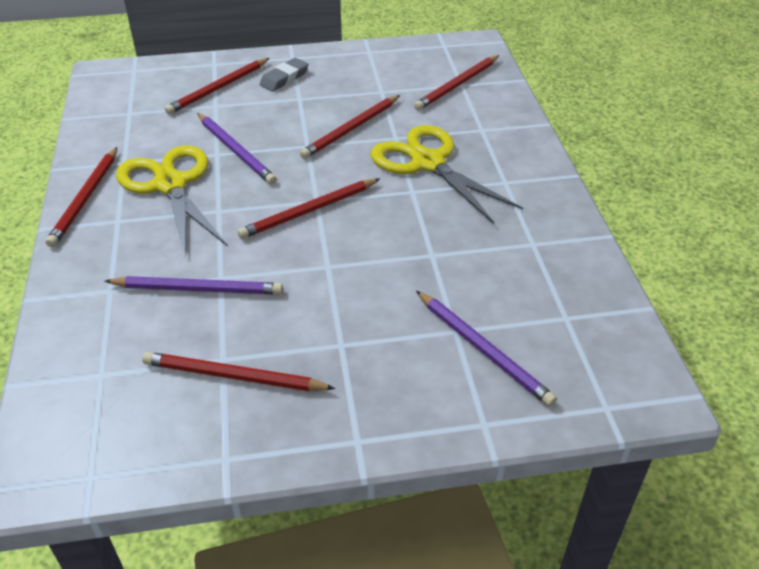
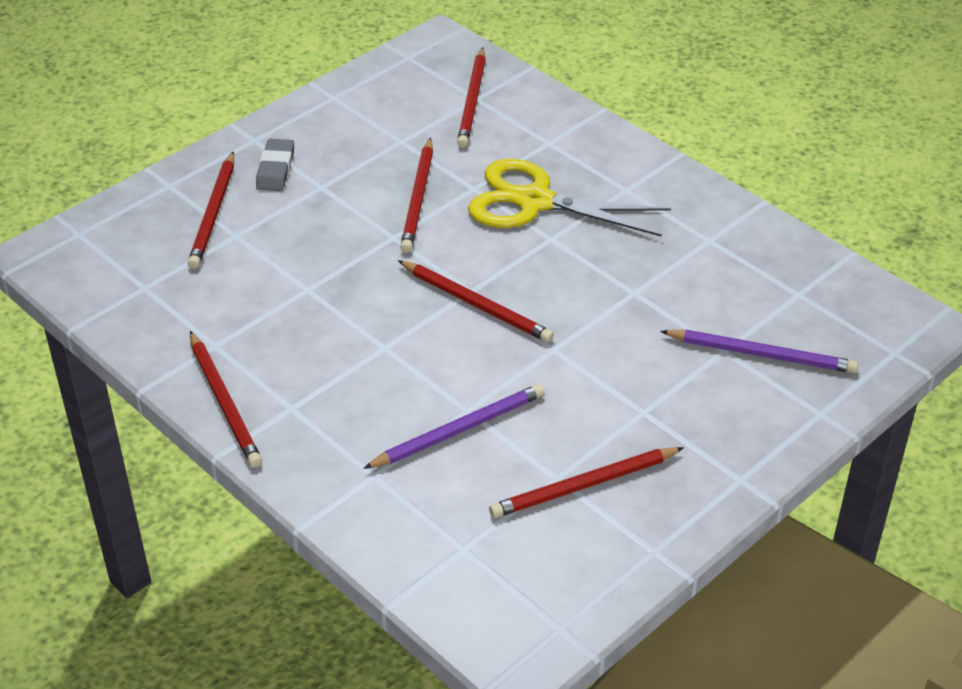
camera: 35 degrees left, 0 degrees up
yellow scissors [116,145,228,257] -> none
purple pencil [197,113,277,185] -> none
red pencil [237,179,380,239] -> red pencil turned 75 degrees counterclockwise [398,260,554,343]

